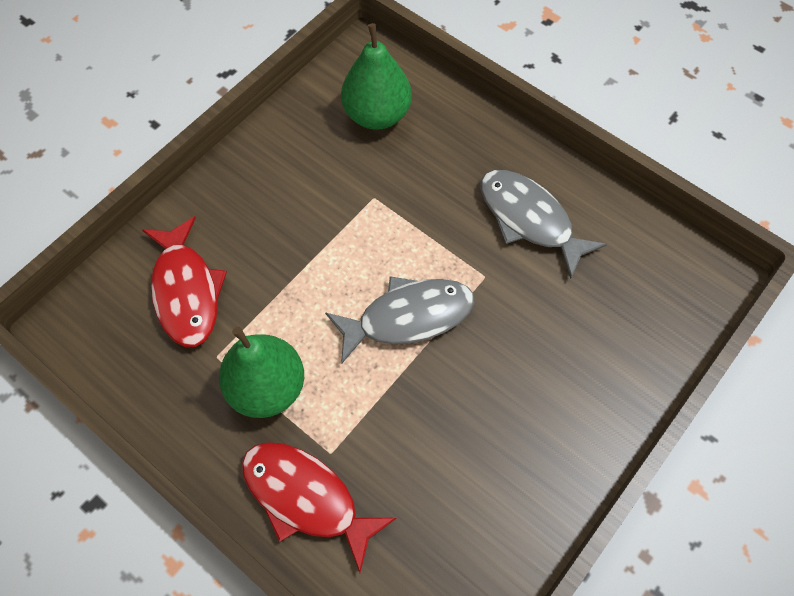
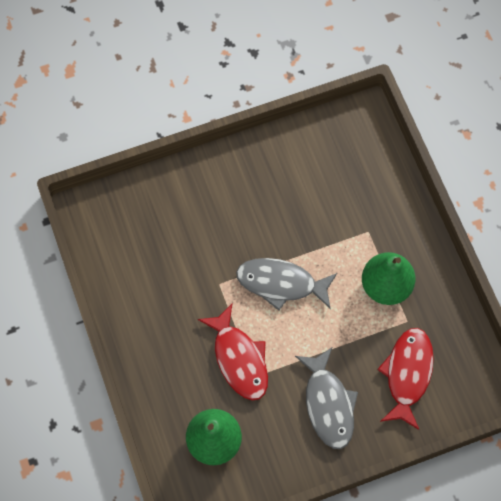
camera: 150 degrees left, 5 degrees up
red fish [242,442,396,573] -> red fish moved to [198,304,268,400]
grey fish [481,170,607,279] -> grey fish moved to [295,347,358,449]

